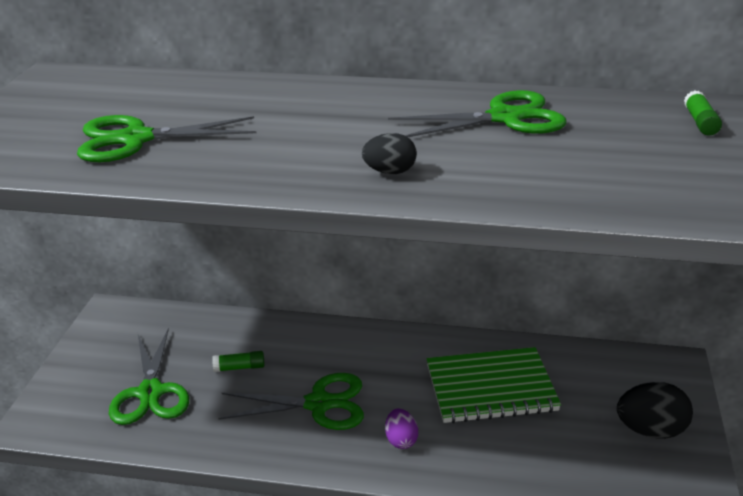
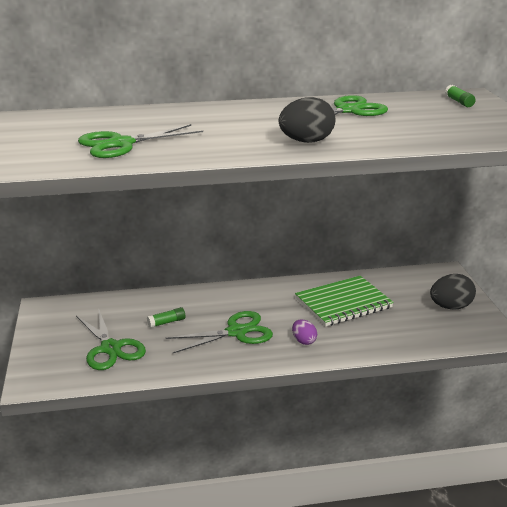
camera: 20 degrees left, 5 degrees down
black egg [362,133,417,174] -> black egg [279,97,335,143], size x1.70

